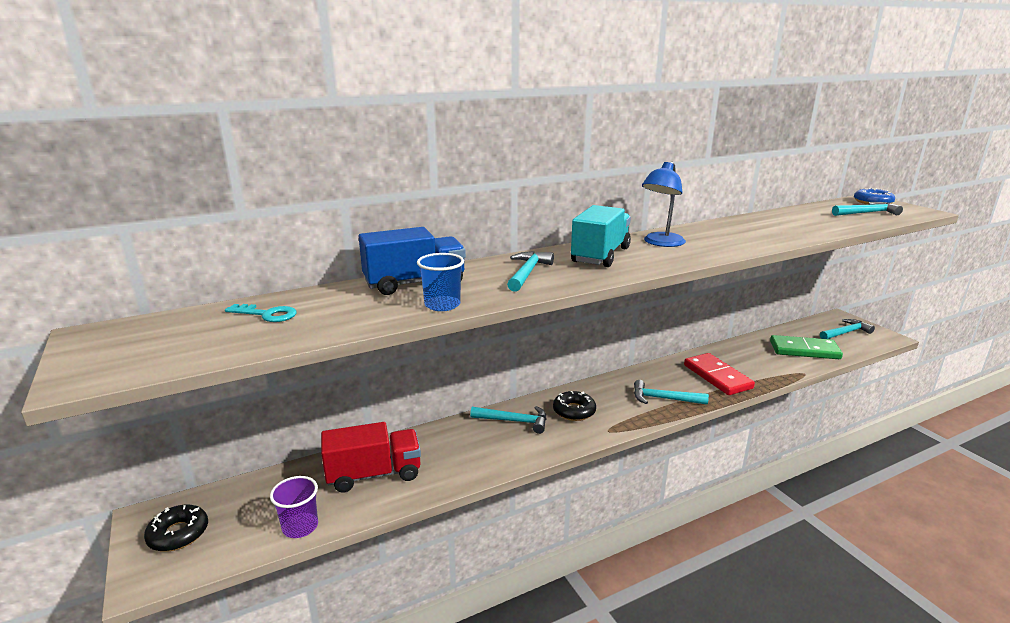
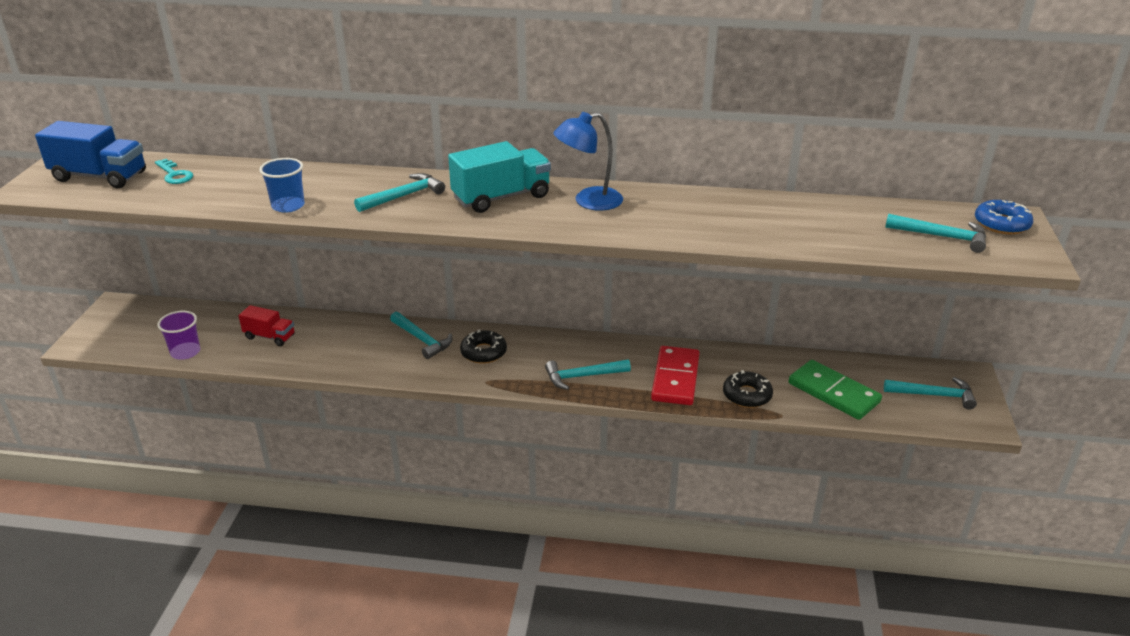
camera: 35 degrees right, 10 degrees up
black donut [144,505,208,551] -> black donut moved to [723,370,773,408]
red truck [321,422,421,492] -> red truck [239,305,295,346], size x0.60
blue truck [359,227,466,295] -> blue truck moved to [35,121,146,188]
turquoise hammer [634,380,709,405] -> turquoise hammer turned 60 degrees counterclockwise [545,359,631,390]

